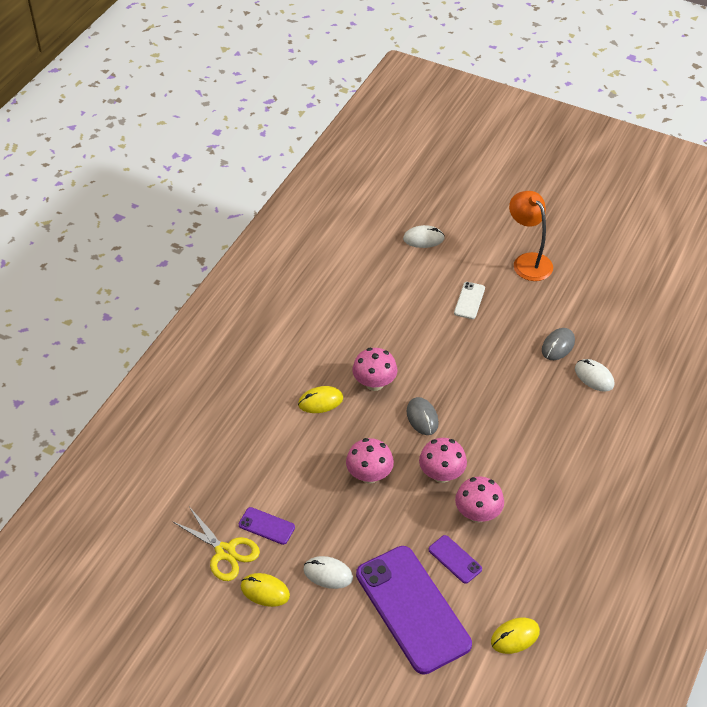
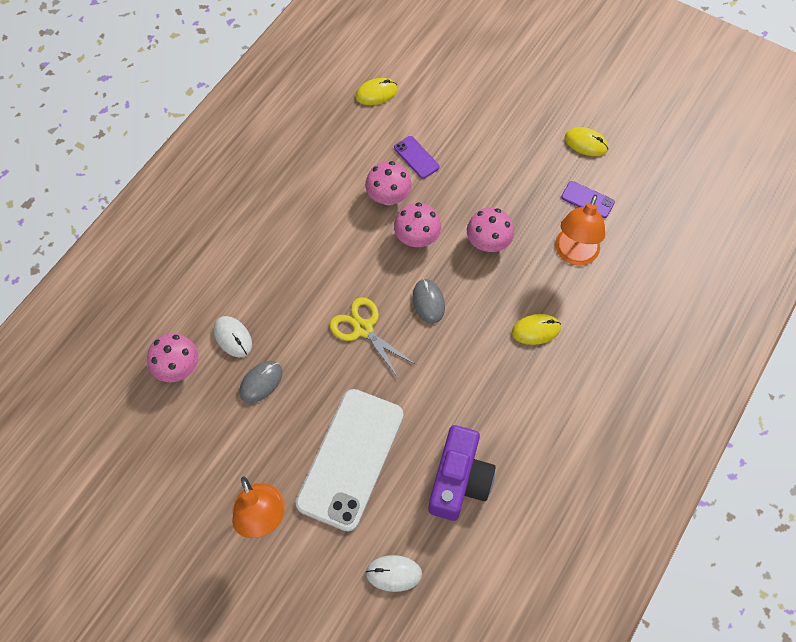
camera: 175 degrees left, 15 degrees up
yellow scissors [172,507,260,581] -> yellow scissors moved to [330,297,416,379]
white mouse [303,556,353,589] -> none
pink mushroom [352,348,397,391] -> pink mushroom moved to [147,333,199,382]
purple phone [356,546,472,675] -> none
white phone [454,282,485,319] -> white phone [296,389,404,531], size x2.39
none -> purple camera [429,425,496,521]
none -> orange lamp [555,195,605,265]

